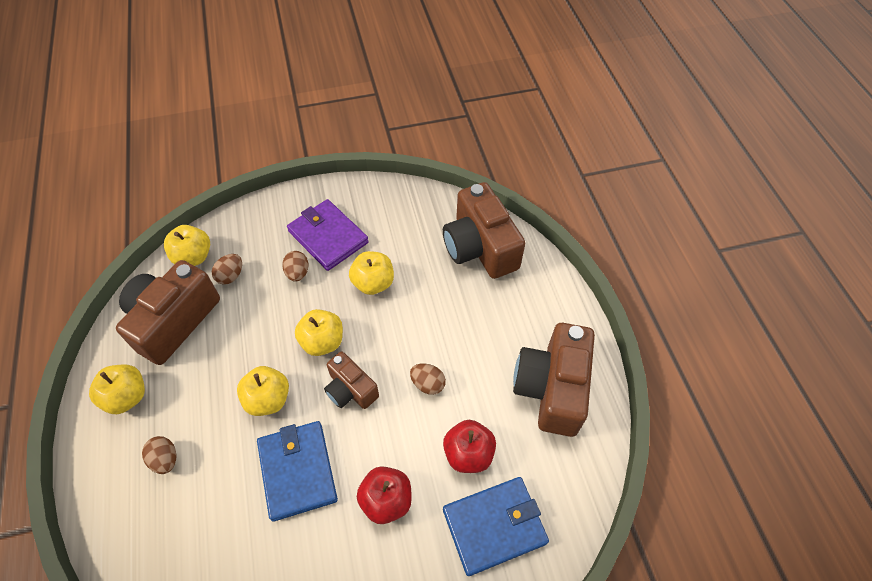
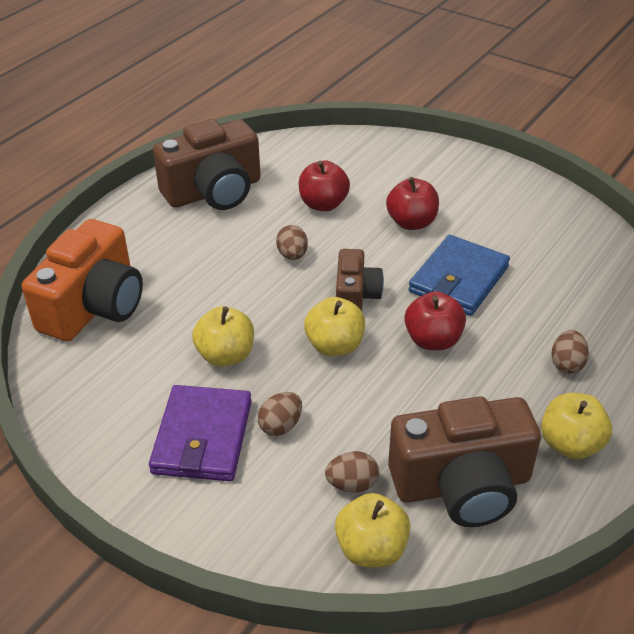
camera: 130 degrees left, 15 degrees down
yellow apple [237,366,289,416] -> red apple [405,291,466,350]
brown camera [443,182,525,279] -> orange camera [22,219,143,341]
blue wallet [443,477,549,576] -> none

